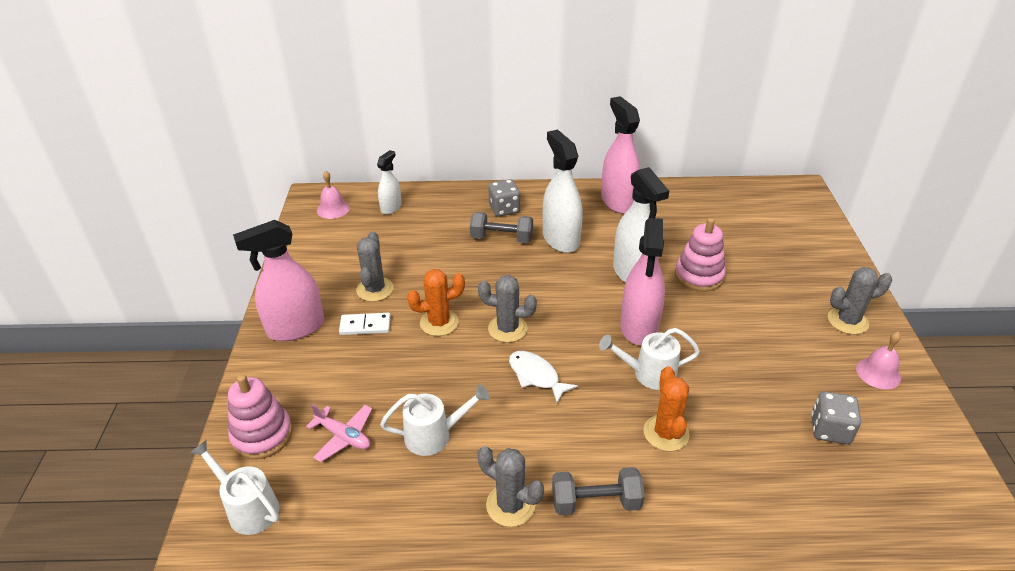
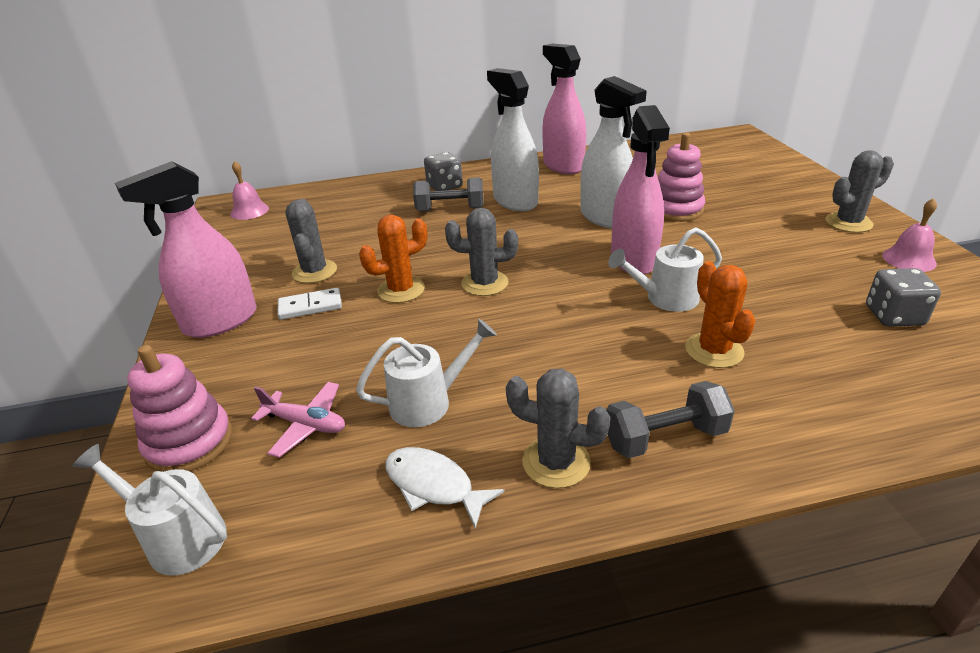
camera: 10 degrees left, 5 degrees down
white spray bottle [377,150,402,215] -> none
white fish [509,351,578,403] -> white fish moved to [385,447,505,529]

